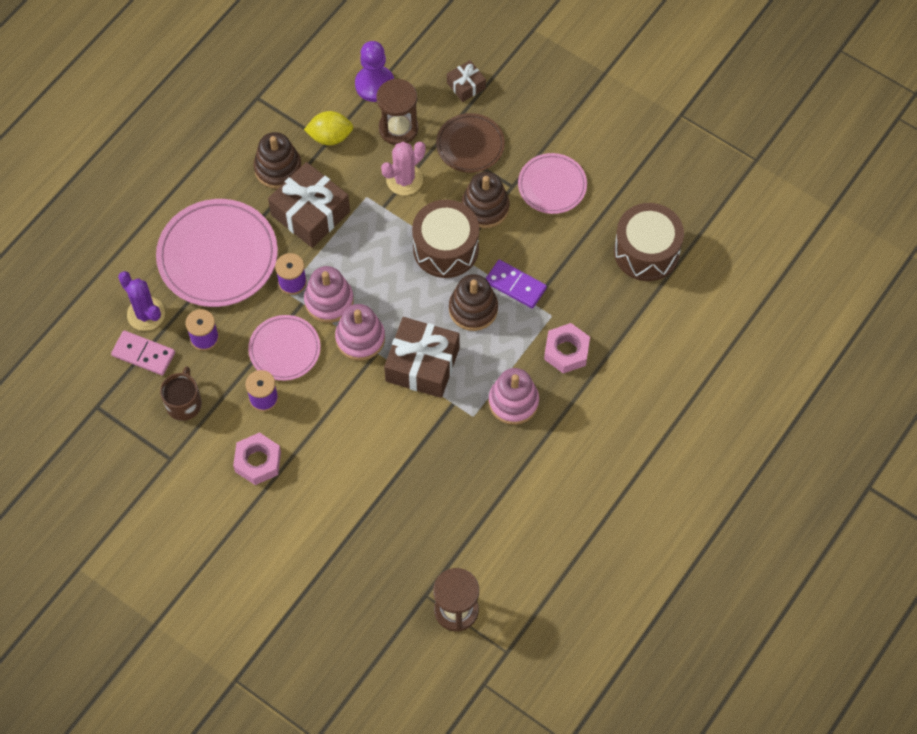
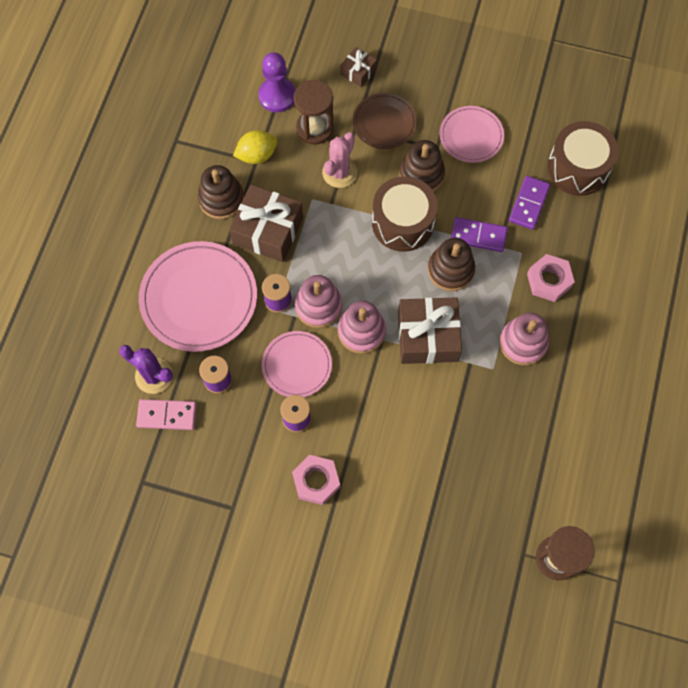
camera: 20 degrees left, 5 degrees up
brown mug [160,366,202,421] -> none
none -> purple domino [509,176,550,230]

